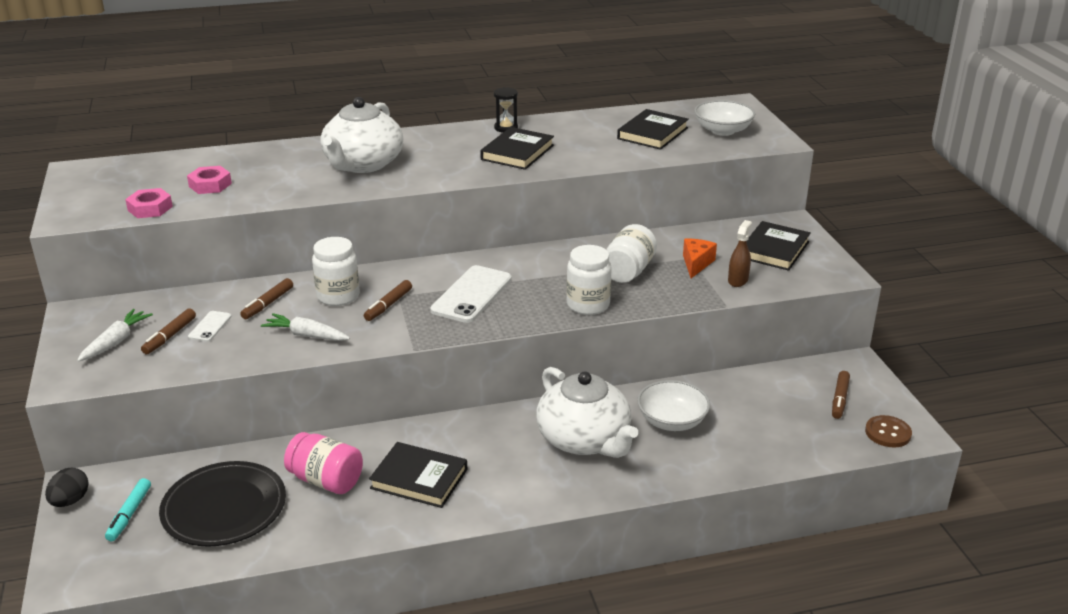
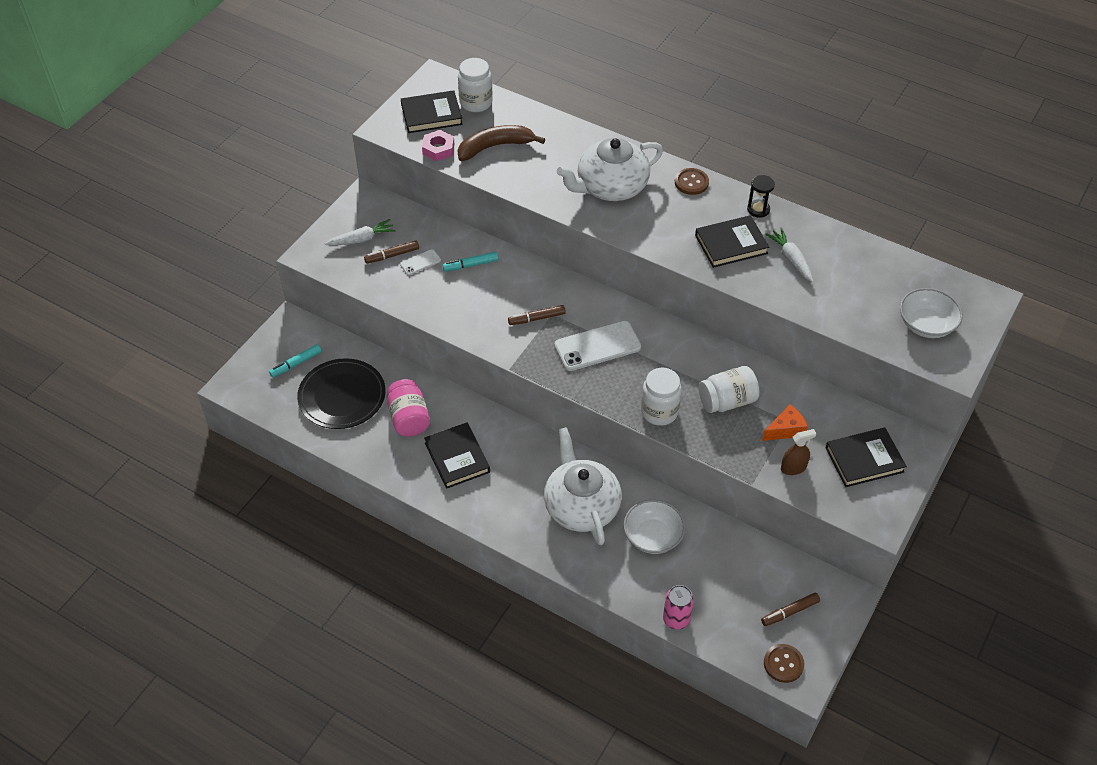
camera: 45 degrees right, 20 degrees up
black egg [45,468,89,507] -> none
pink nut [187,166,232,194] -> brown banana [458,125,545,161]
brown marker [240,278,293,319] -> turquoise marker [442,252,498,271]
white carrot [261,313,350,341] -> white carrot moved to [765,228,814,283]
white jar [312,237,360,306] -> white jar moved to [458,58,493,112]
white teapot [536,367,638,458] -> white teapot turned 150 degrees clockwise [544,427,622,545]
black book [617,109,689,150] -> black book moved to [401,90,463,133]
none -> pink can [663,585,694,630]
none -> brown button [675,168,709,195]

